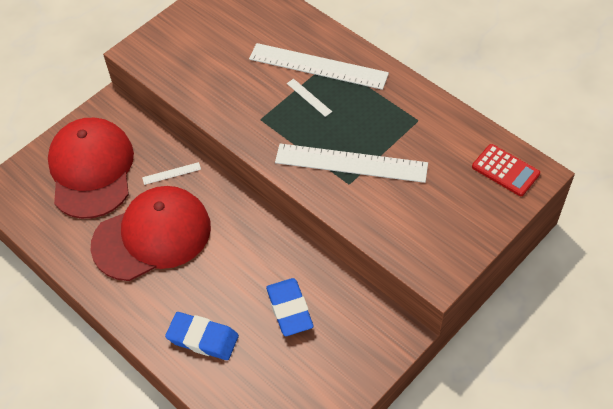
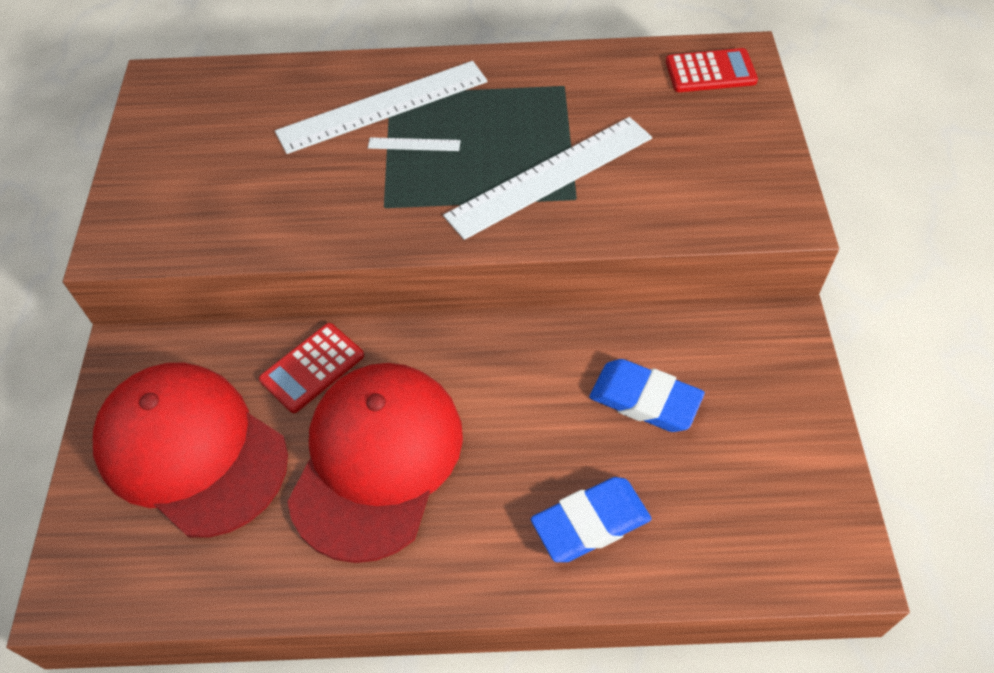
camera: 45 degrees left, 0 degrees up
white ruler [142,162,201,185] -> red calculator [259,323,364,413]

